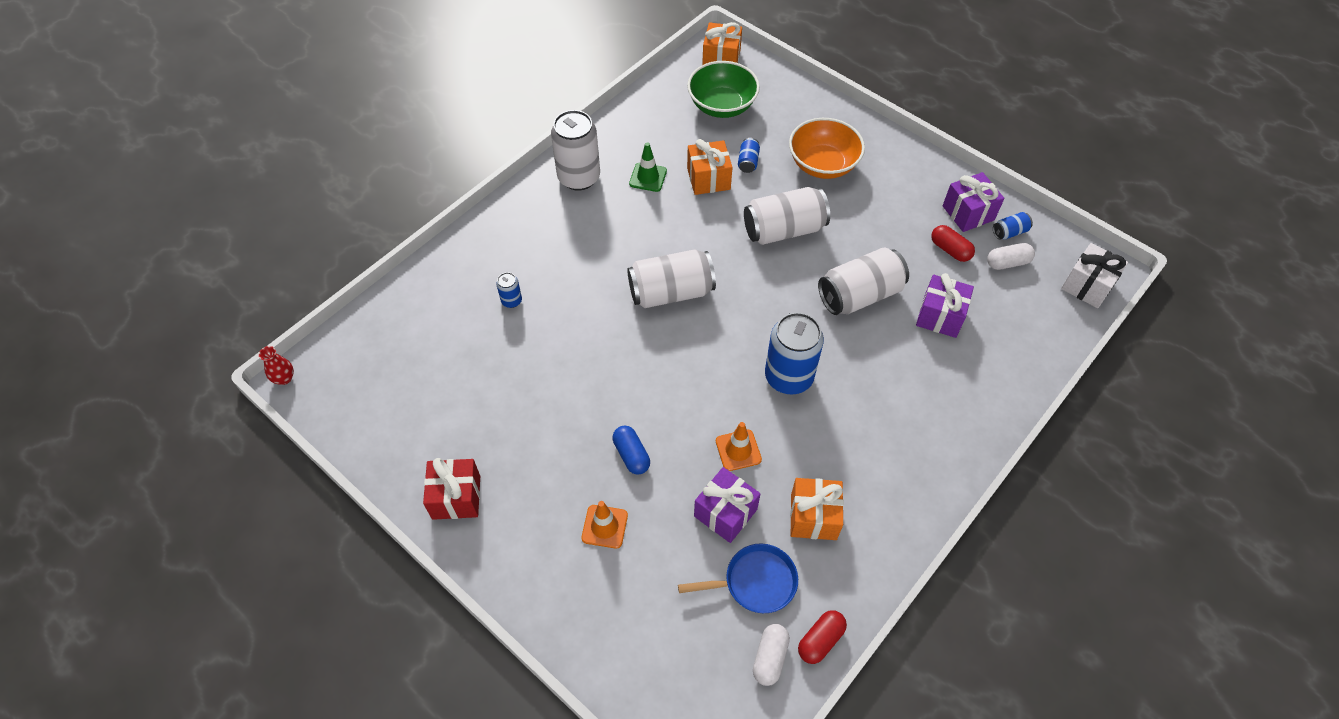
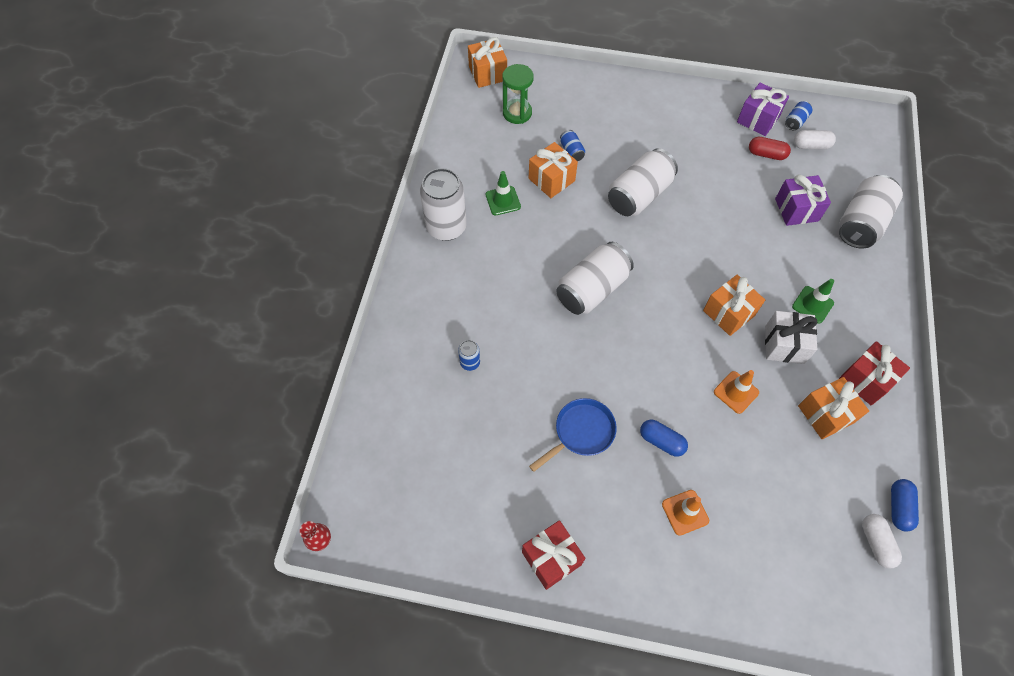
camera: 30 degrees left, 5 degrees up
blue pan [678,543,798,613] -> blue pan moved to [529,398,617,472]
green bowl [687,61,760,118] -> green hourglass [502,64,534,124]
purple gift [694,467,761,543] -> none
blue can [765,312,824,395] -> orange gift [703,275,765,336]
orange bowl [789,118,865,179] -> none
red capsule [798,610,847,664] -> blue capsule [891,479,919,532]
white can [818,247,909,315] -> white can moved to [839,175,903,248]
white capsule [987,243,1035,270] -> white capsule turned 45 degrees clockwise [794,130,836,149]
white gift [1061,243,1128,308] -> white gift moved to [765,311,817,364]
none -> green traffic cone [792,279,834,324]
none -> red gift [839,341,910,405]

